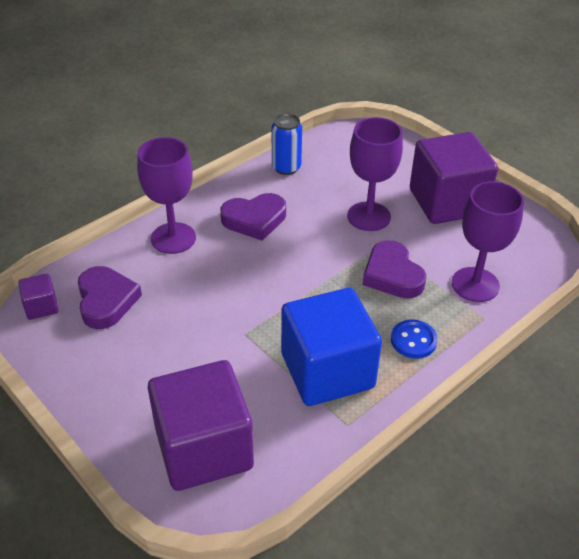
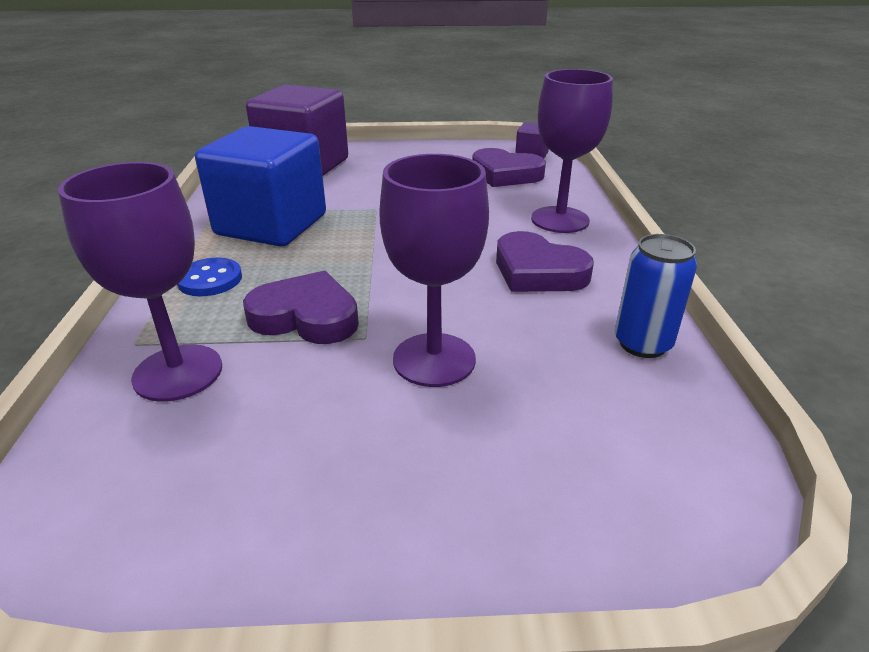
camera: 130 degrees right, 10 degrees down
purple heart [221,193,286,241] -> purple heart turned 75 degrees counterclockwise [496,231,594,292]
purple cube [410,132,498,224] -> none

